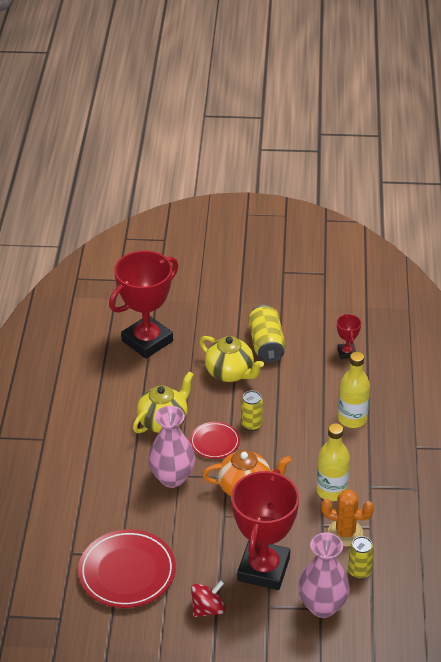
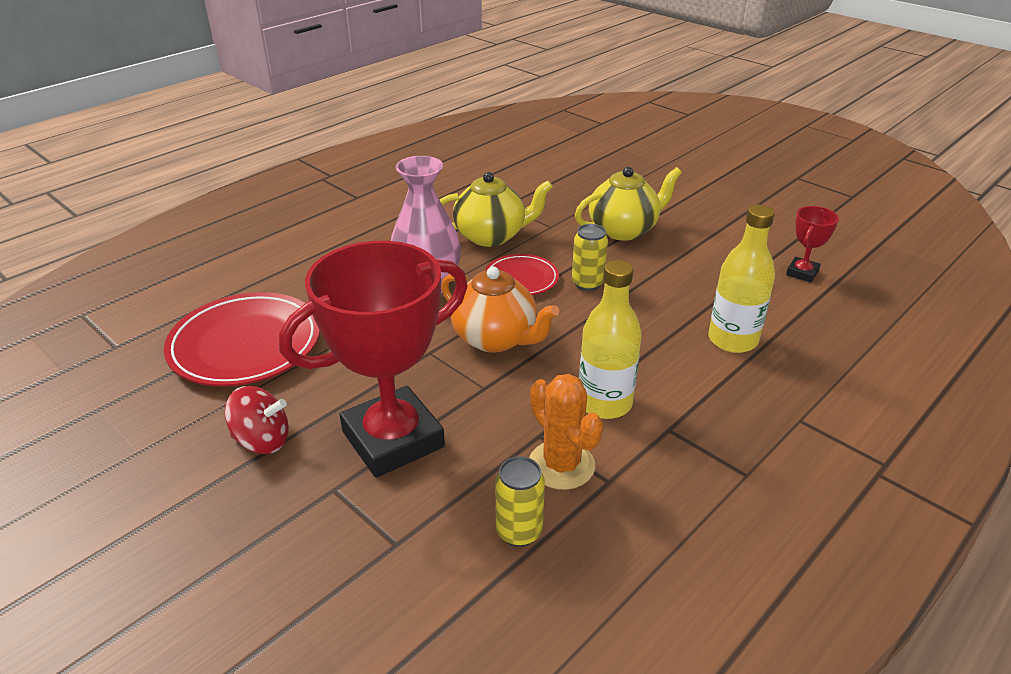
camera: 40 degrees right, 5 degrees down
red trophy [109,251,178,359] -> none
yellow teapot [200,336,264,382] -> yellow teapot turned 105 degrees counterclockwise [575,167,682,241]
yellow can [248,305,285,363] -> none
pink vase [298,532,350,618] -> none

